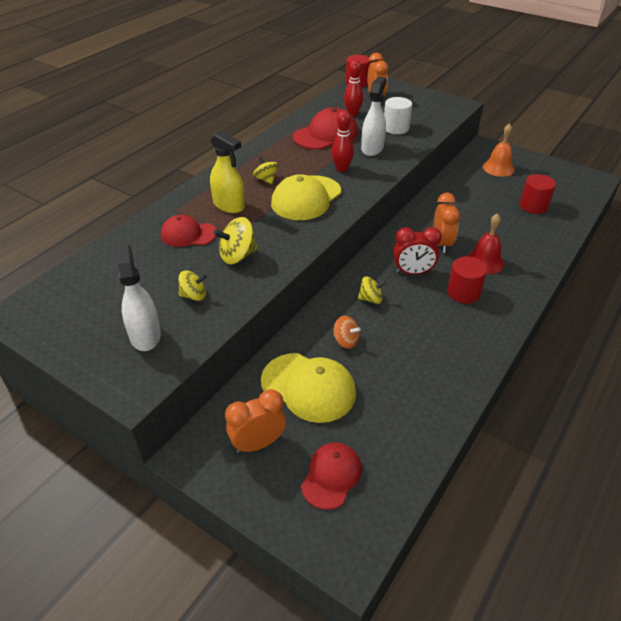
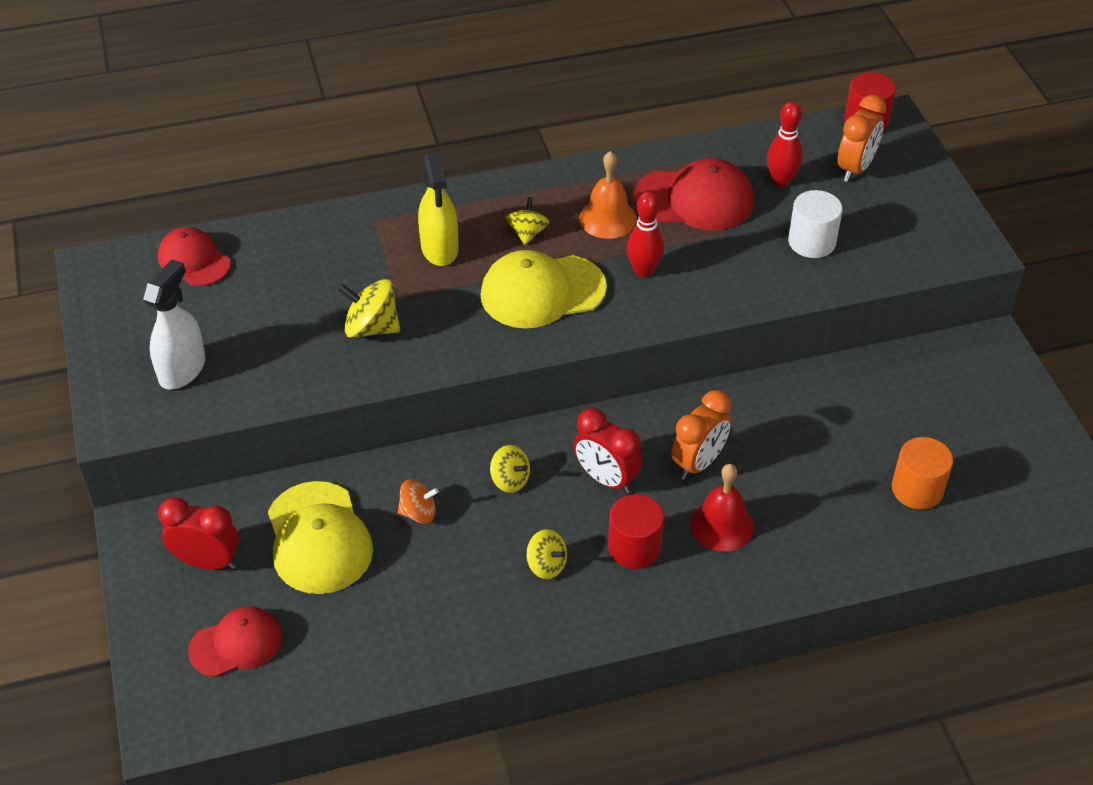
camera: 40 degrees right, 5 degrees up
red cap [161,215,216,247] -> red cap moved to [158,227,231,286]
yellow spinning top [178,271,207,301] -> yellow spinning top moved to [526,529,567,579]
orange clock [225,389,286,453] -> red clock [158,497,239,570]
orange spinning top [333,316,361,349] -> orange spinning top turned 75 degrees counterclockwise [398,479,439,524]
white spray bottle [361,77,387,156] -> none
orange bell [483,123,515,177] -> orange bell moved to [579,151,637,239]
red cylinder [520,174,556,214] -> orange cylinder [892,437,953,510]

